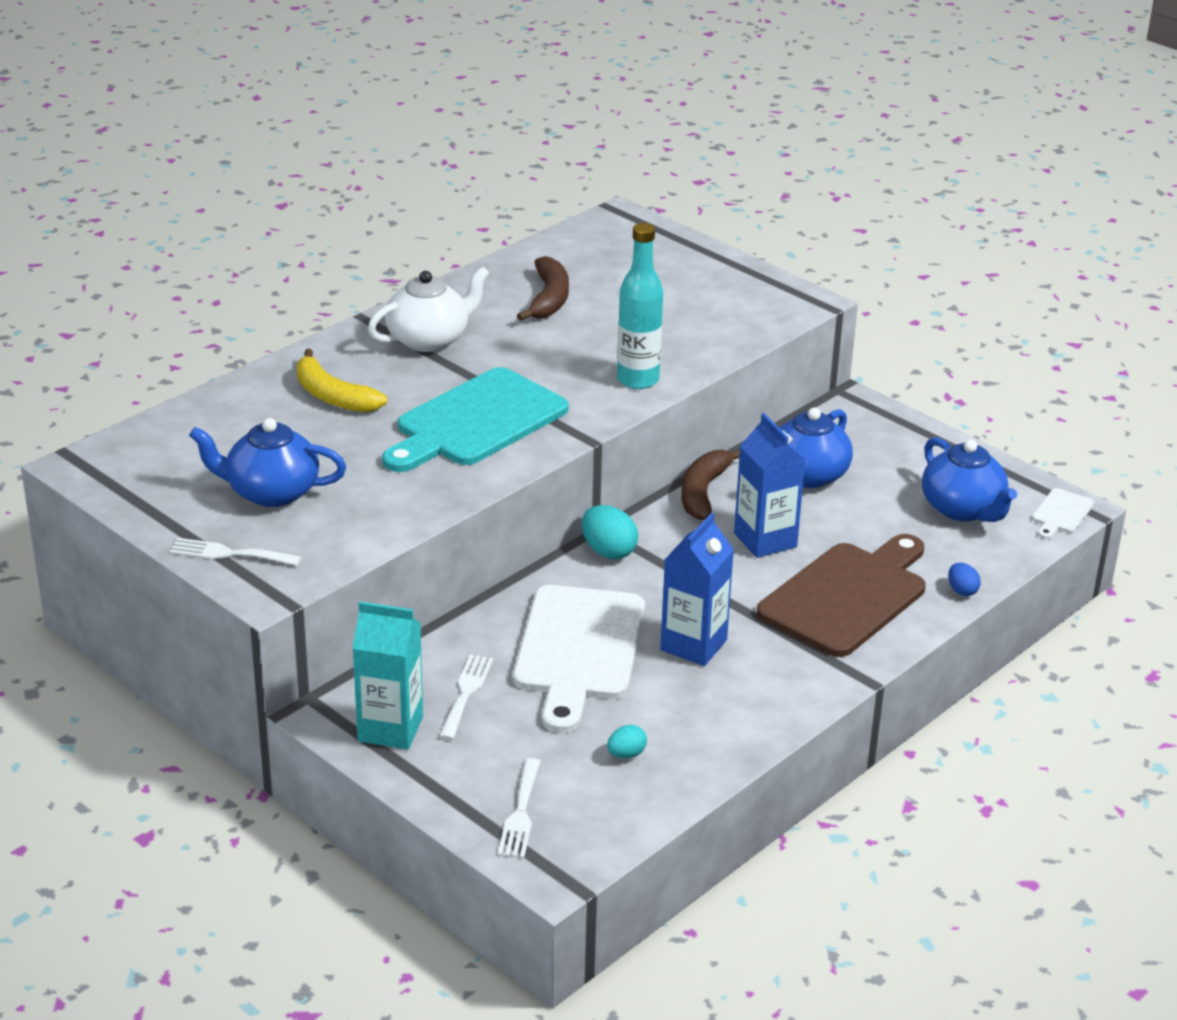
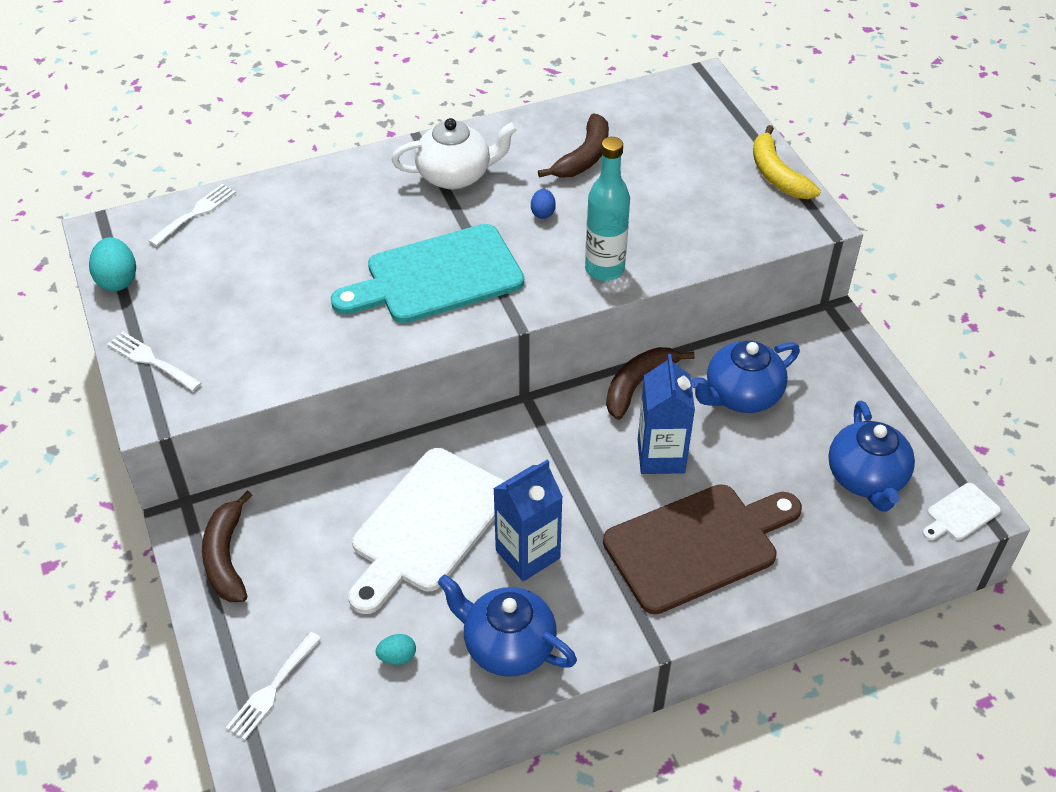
camera: 25 degrees right, 15 degrees up
blue teapot [189,418,346,507] -> blue teapot moved to [437,574,577,677]
yellow banana [296,349,387,412] -> yellow banana moved to [753,125,821,199]
turquoise carton [352,602,423,750] -> brown banana [202,490,252,602]
white fork [439,655,493,740] -> white fork moved to [149,184,236,246]
turquoise egg [582,505,638,559] -> turquoise egg moved to [89,237,136,291]
blue egg [948,563,981,596] -> blue egg moved to [531,189,556,219]

